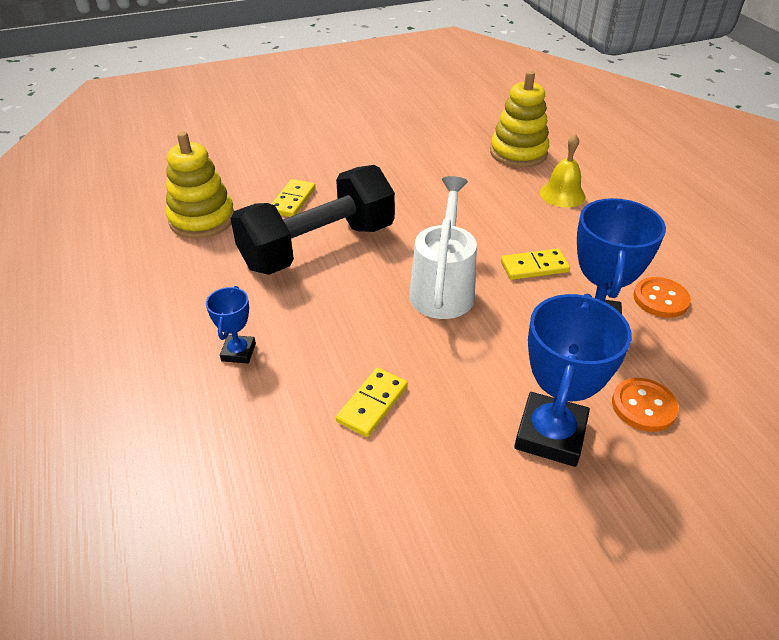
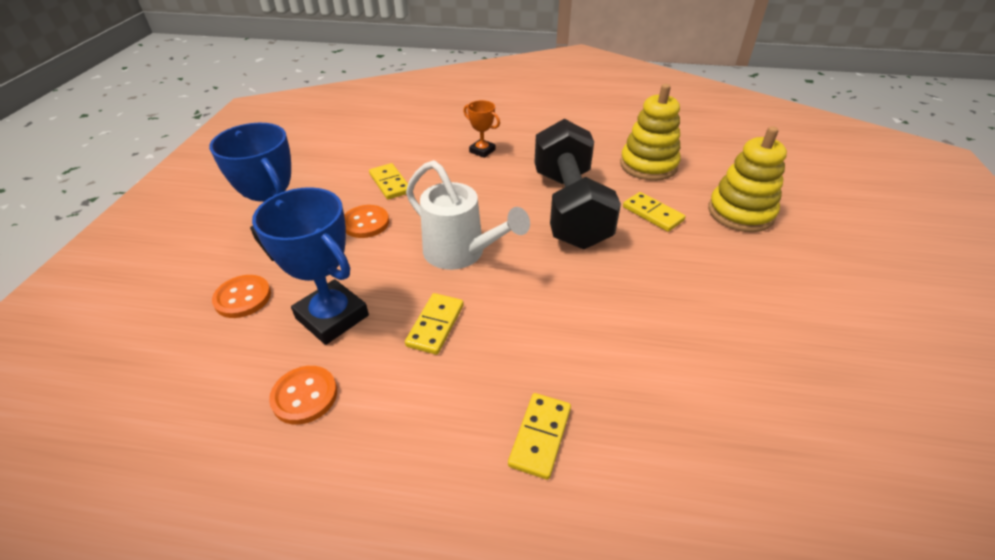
camera: 120 degrees right, 0 degrees up
blue trophy [206,286,256,364] -> orange trophy [463,100,500,158]
yellow stacking toy [490,71,549,168] -> yellow stacking toy moved to [708,126,787,232]
yellow bell [540,134,585,208] -> yellow domino [508,393,571,480]
none -> orange button [344,205,389,238]

